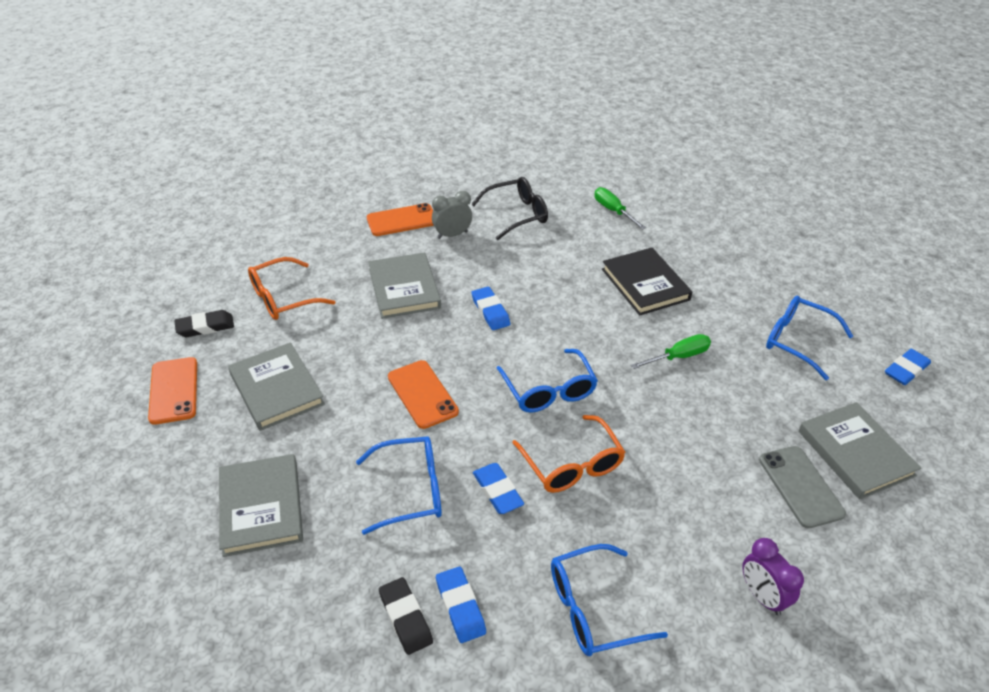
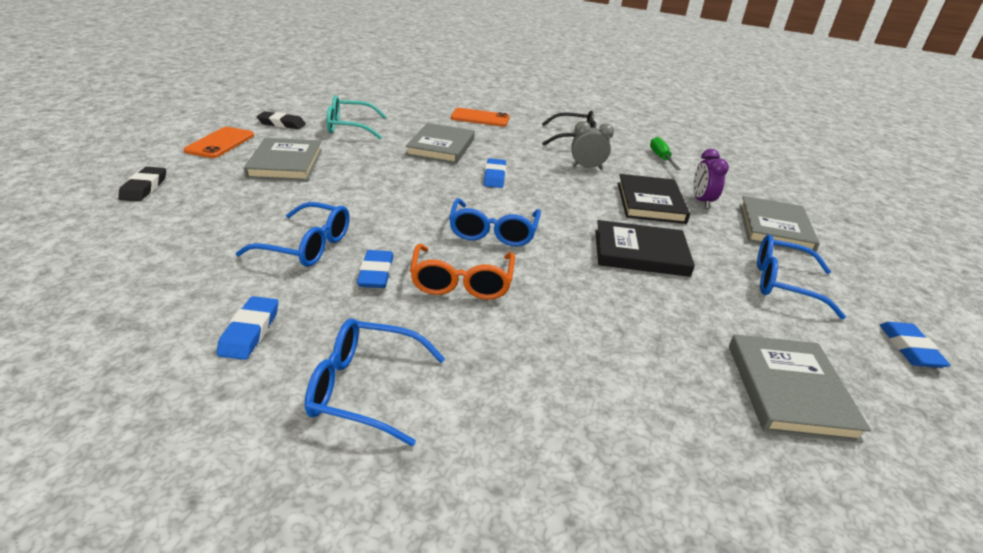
camera: 25 degrees right, 10 degrees down
grey book [219,454,303,557] -> grey book moved to [739,196,820,252]
orange glasses [248,257,335,320] -> turquoise glasses [327,95,386,139]
black eraser [379,577,433,655] -> black eraser moved to [118,167,166,201]
orange phone [388,360,459,429] -> none
grey clock [432,191,472,239] -> grey clock moved to [571,121,614,170]
green screwdriver [631,334,711,369] -> black book [595,220,695,277]
purple clock [742,538,804,616] -> purple clock moved to [693,149,729,208]
grey phone [759,446,846,528] -> none
blue glasses [766,296,853,380] -> blue glasses turned 45 degrees counterclockwise [757,235,846,319]
blue eraser [885,349,931,385] -> blue eraser turned 75 degrees counterclockwise [880,322,950,368]

